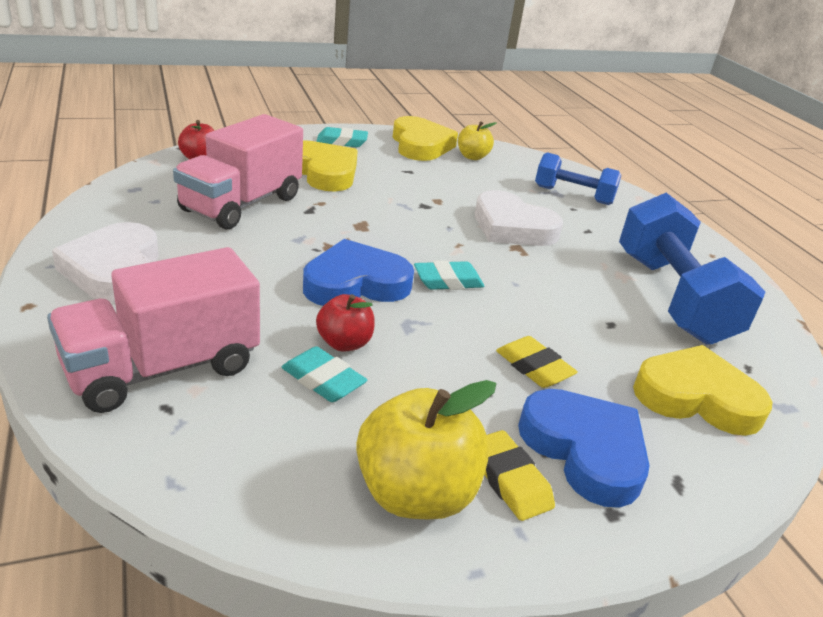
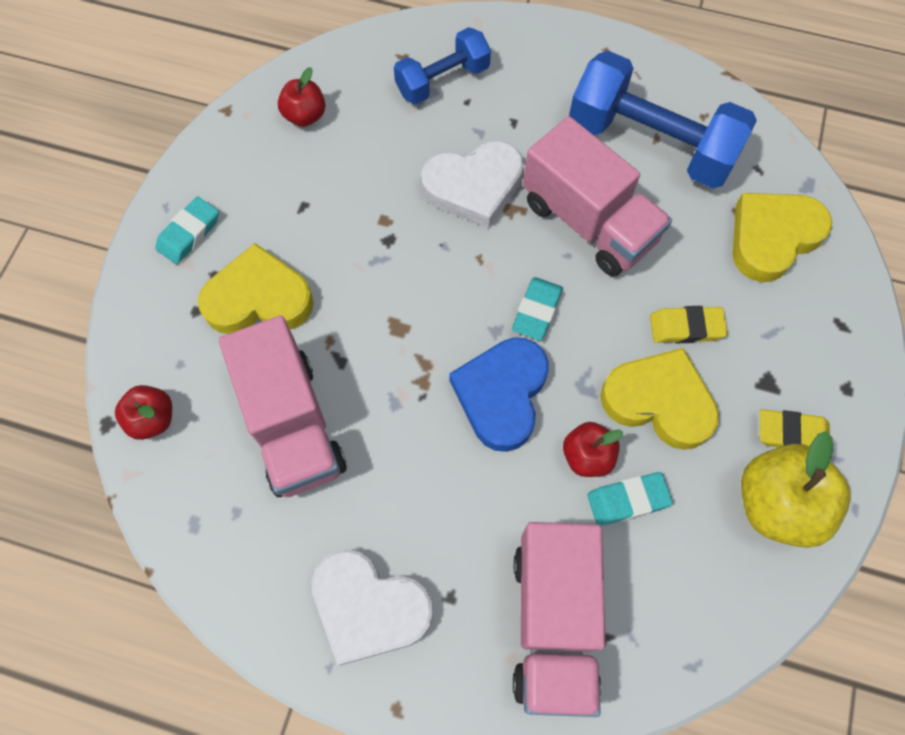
camera: 50 degrees left, 35 degrees up
yellow heart [393,116,458,161] -> yellow heart moved to [600,348,719,450]
yellow apple [458,121,496,160] -> red apple [278,67,325,127]
blue heart [518,389,650,508] -> none
none -> pink truck [523,116,672,276]

